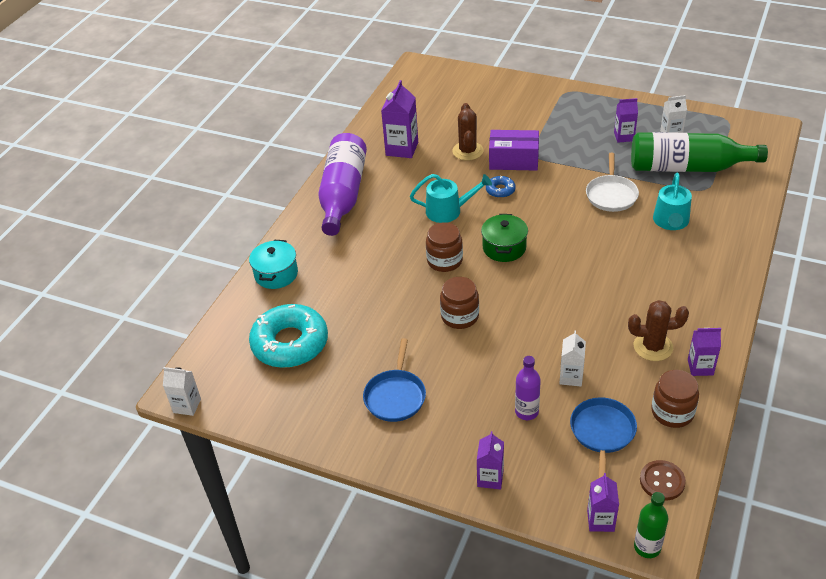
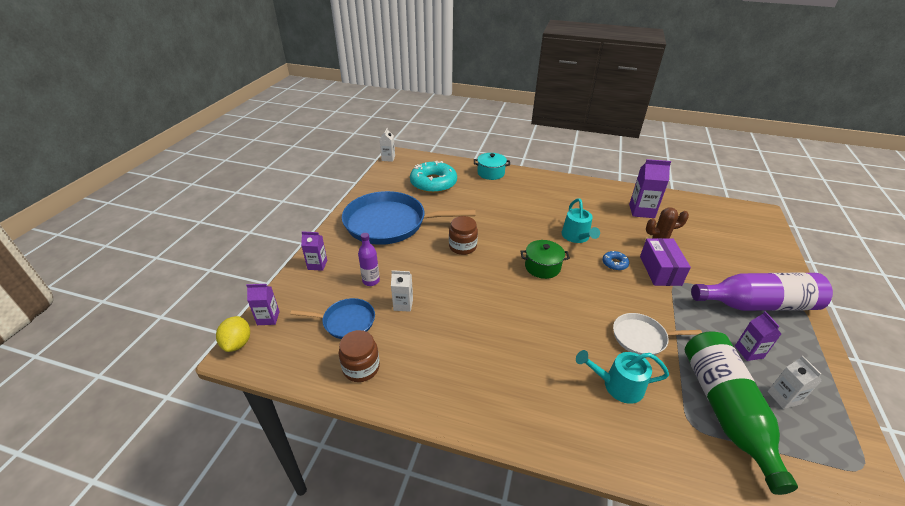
camera: 80 degrees right, 5 degrees down
purple bottle [318,133,367,236] -> purple bottle moved to [691,272,833,311]
blue pan [363,338,426,422] -> blue pan [342,191,476,245], size x2.02
brown jar [426,222,463,272] -> none
brown cactus [628,300,689,361] -> none
green bottle [634,492,668,558] -> yellow lemon [216,316,250,352]
brown button [640,460,686,501] -> none
purple carton [688,328,721,376] -> none

